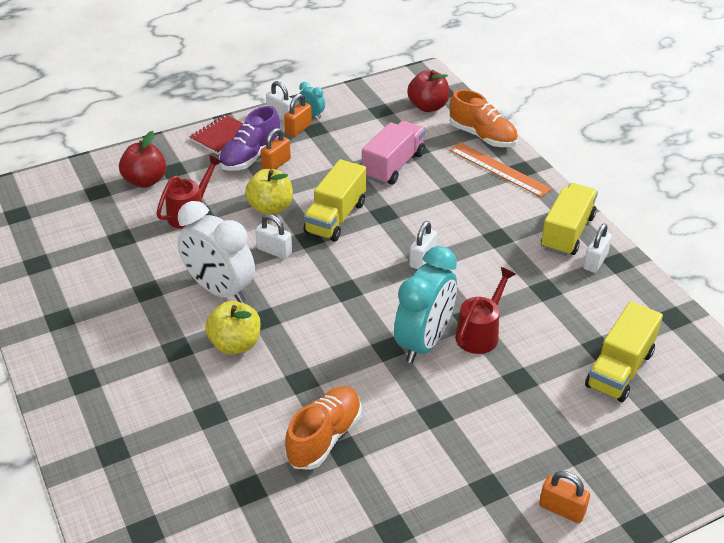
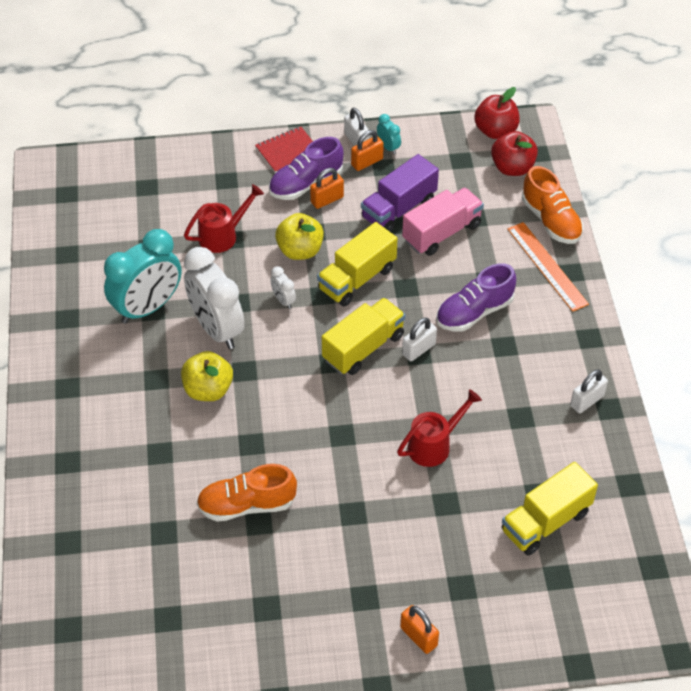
camera: 20 degrees right, 10 degrees up
red apple [119,131,166,188] -> red apple moved to [474,87,520,139]
white padlock [255,214,292,259] -> white clock [270,266,296,309]
orange shoe [285,386,362,470] -> orange shoe turned 150 degrees counterclockwise [196,464,297,522]
turquoise clock [394,246,457,363] -> turquoise clock moved to [104,229,181,324]
yellow truck [541,183,598,256] -> yellow truck moved to [322,298,405,375]
none -> purple truck [361,154,439,232]
none -> purple shoe [436,263,516,331]

